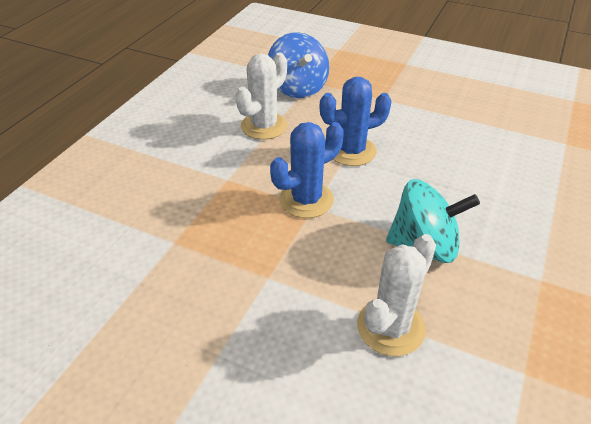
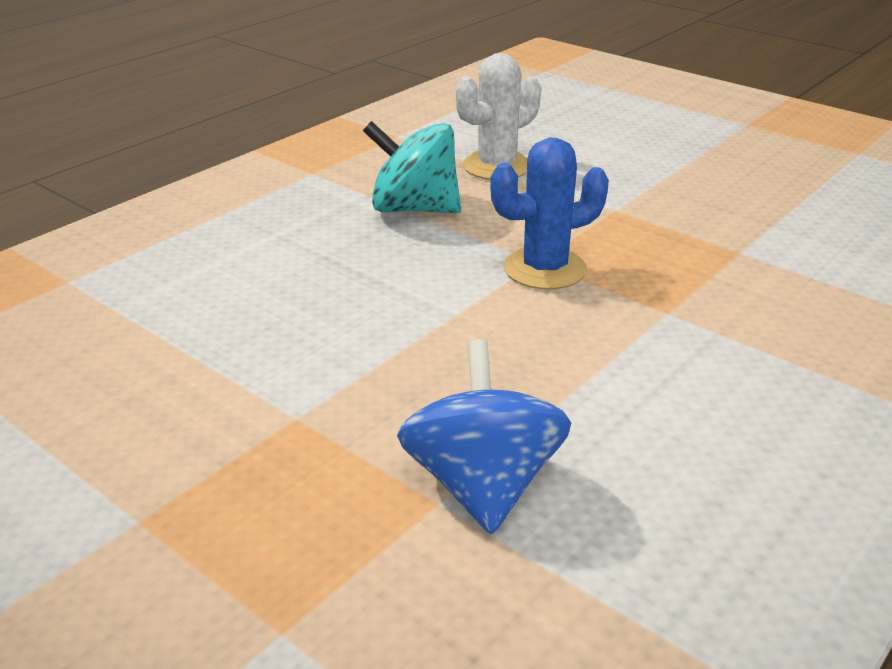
camera: 165 degrees left, 10 degrees down
white cactus [235,53,287,140] -> none
blue cactus [320,77,392,166] -> none

